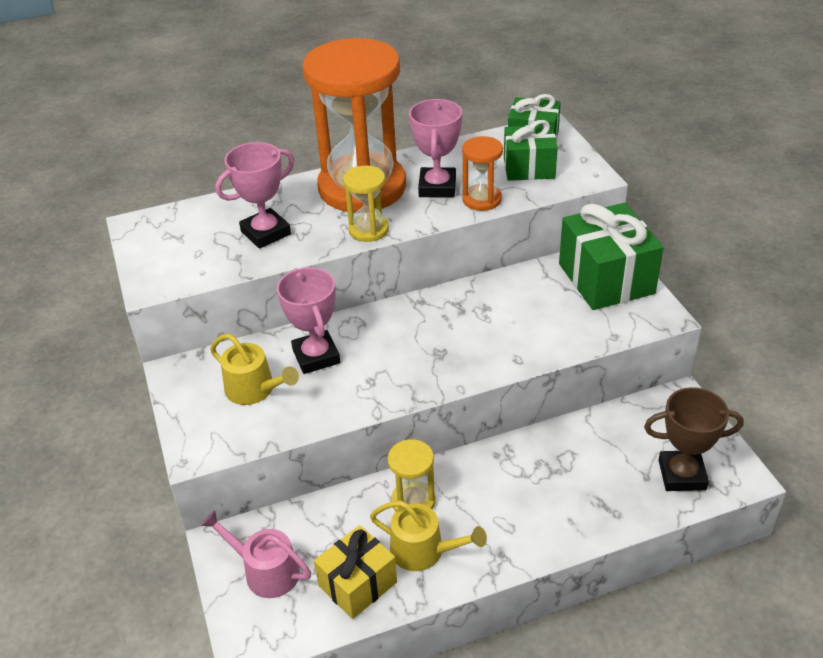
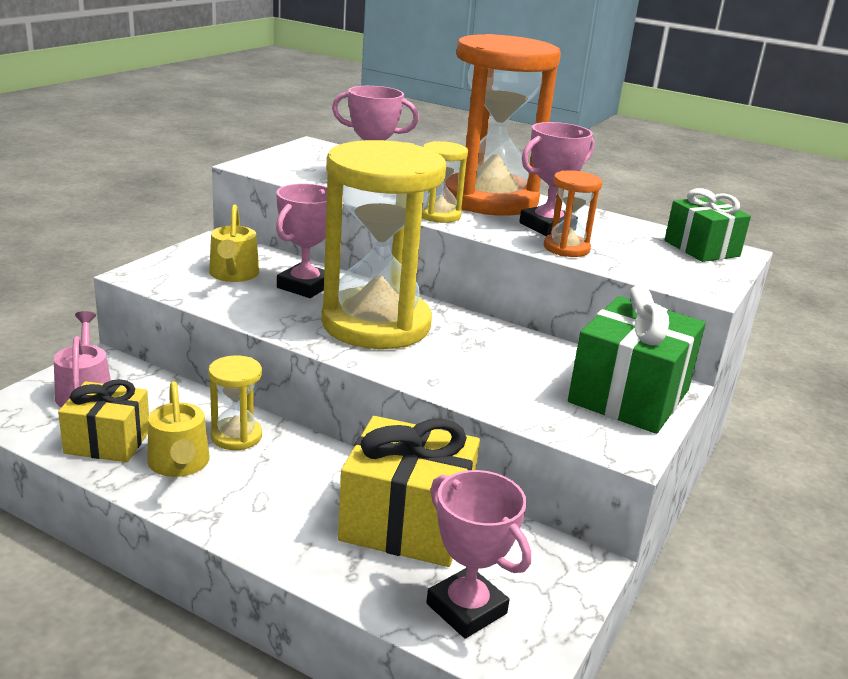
camera: 45 degrees right, 15 degrees down
green gift [504,120,558,181] -> none
brown trophy [644,387,744,491] -> pink trophy [426,470,531,639]
none -> yellow hourglass [321,140,446,349]
none -> yellow gift [338,416,480,567]

